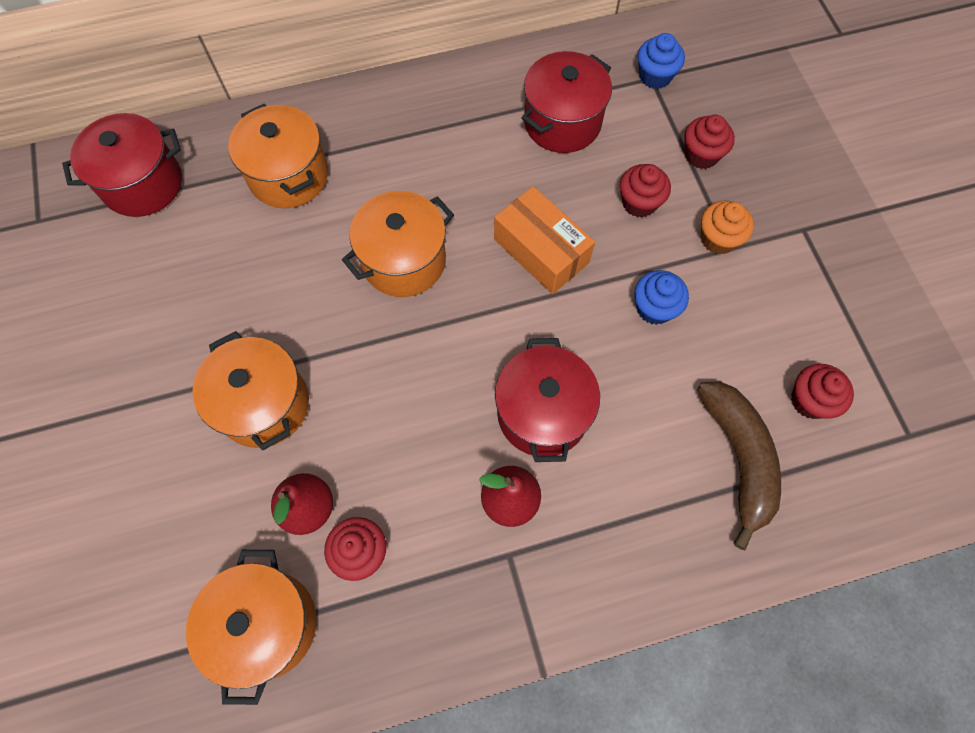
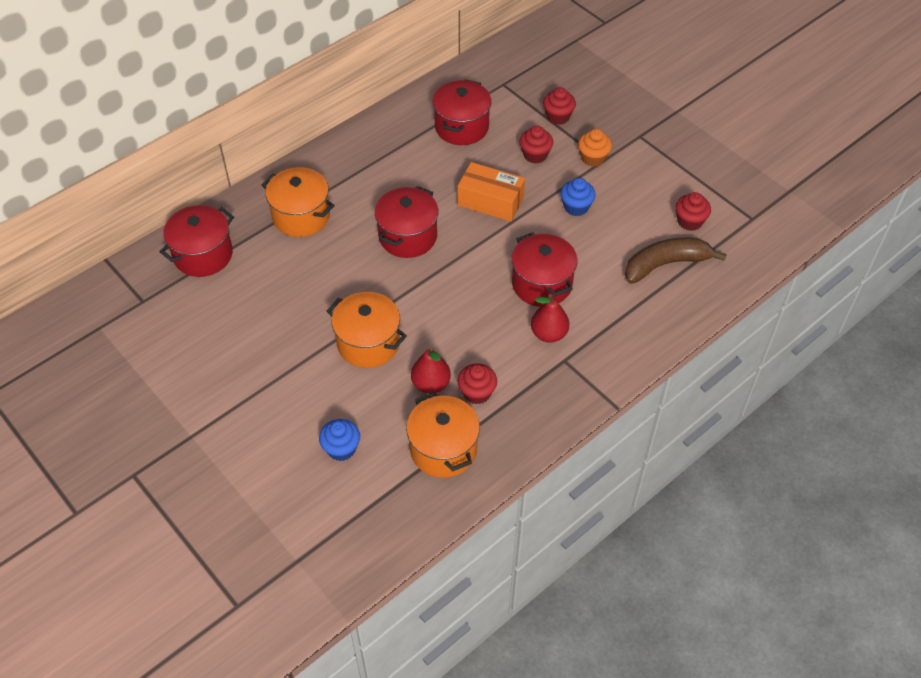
camera: 25 degrees left, 15 degrees down
orange pot [342,191,454,297] -> red pot [375,186,438,258]
blue cupcake [638,33,685,89] -> blue cupcake moved to [319,419,360,461]
brown banana [697,381,781,550] -> brown banana turned 75 degrees counterclockwise [625,238,727,284]

